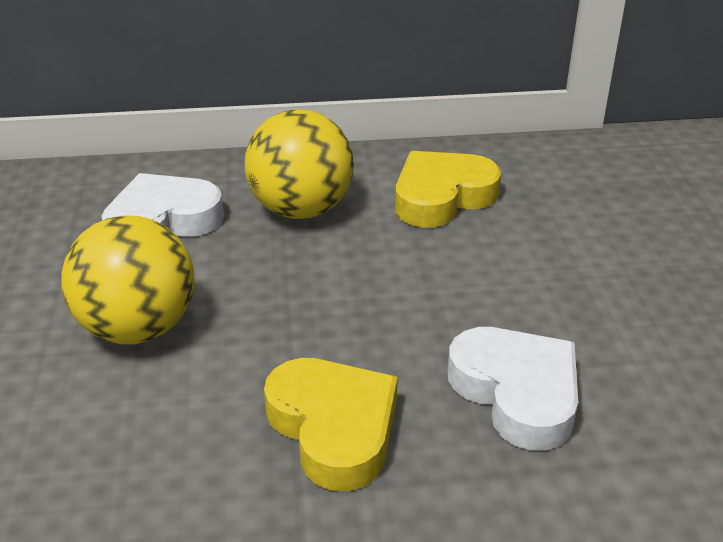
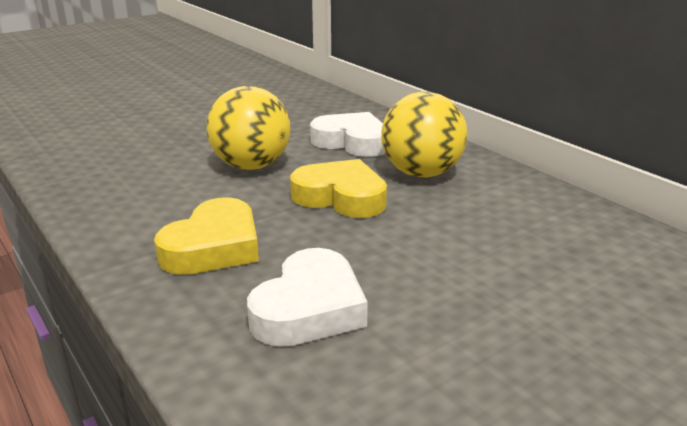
camera: 60 degrees right, 10 degrees down
yellow heart [395,151,501,228] -> yellow heart moved to [290,159,387,218]

